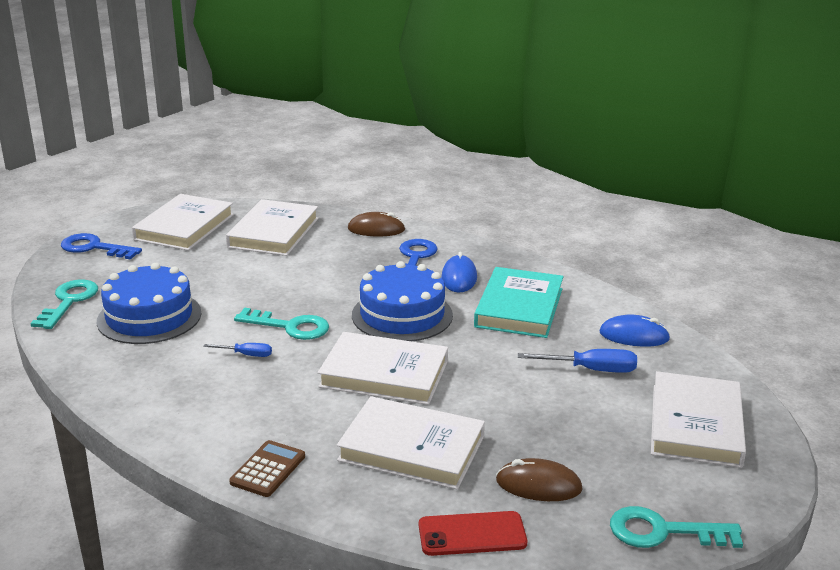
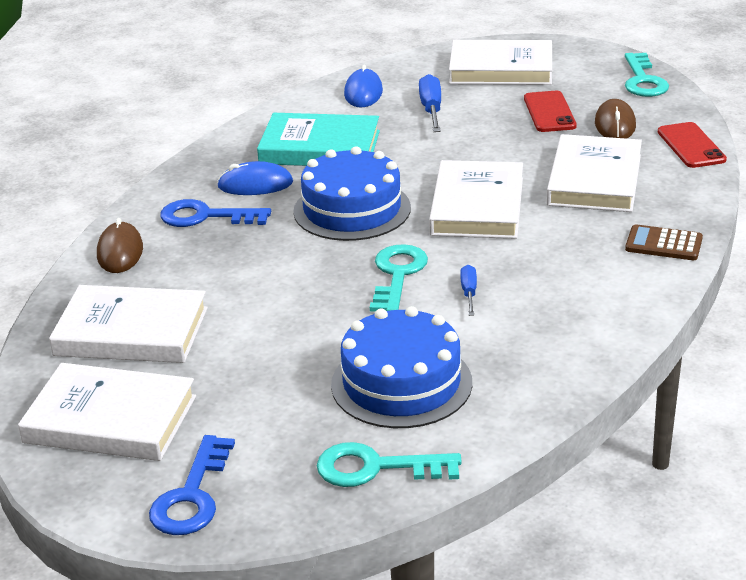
camera: 95 degrees left, 5 degrees up
none -> red phone [524,91,577,132]

